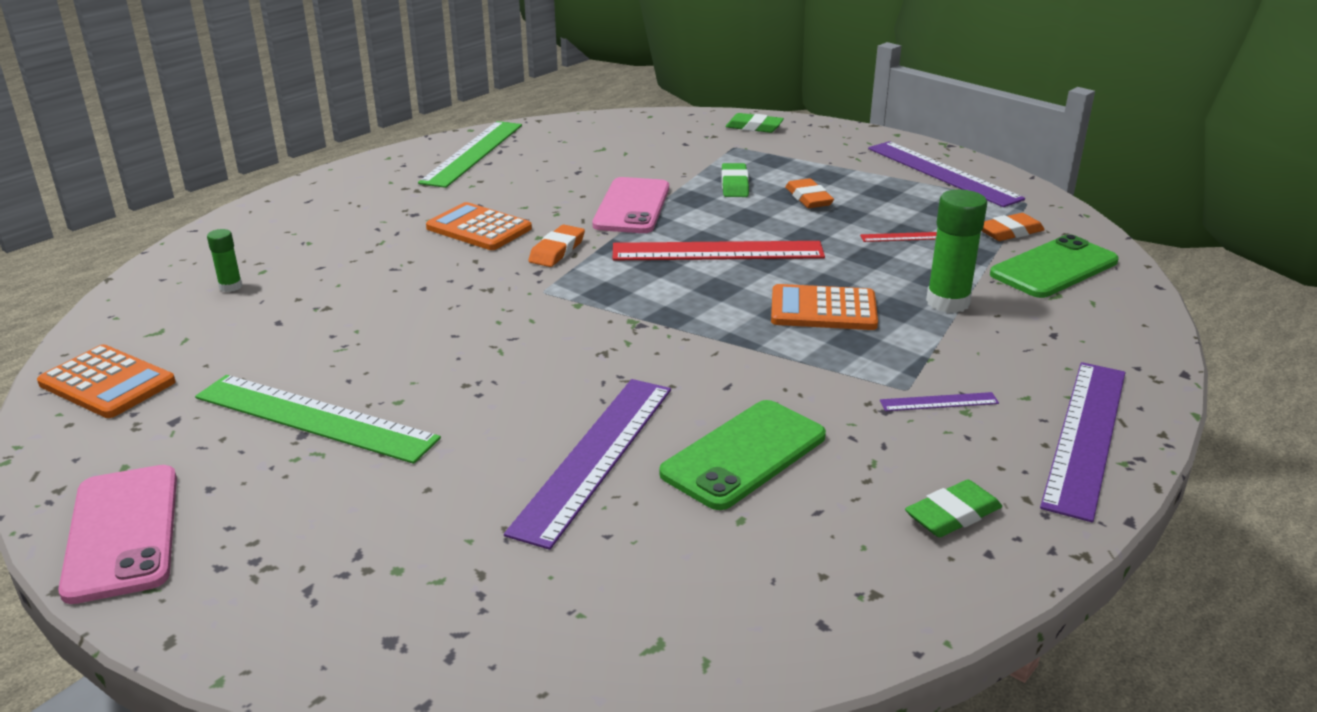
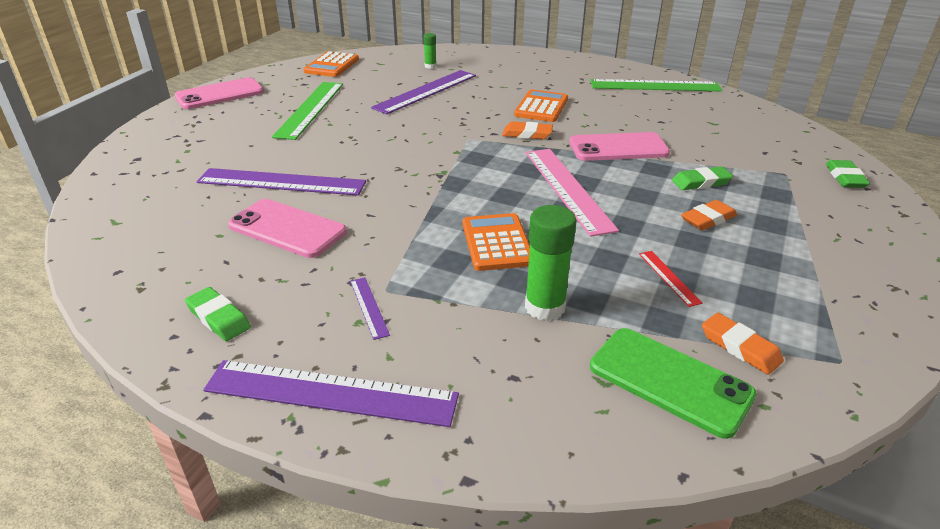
camera: 75 degrees right, 5 degrees up
red ruler [613,241,825,260] -> pink ruler [526,149,619,237]
green phone [659,400,826,510] -> pink phone [228,199,347,258]
purple ruler [868,141,1025,207] -> purple ruler moved to [371,70,476,114]

